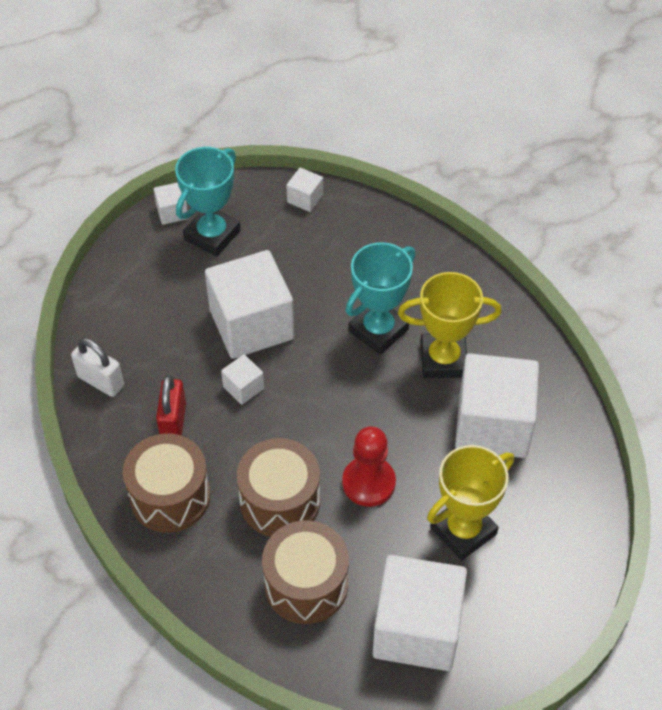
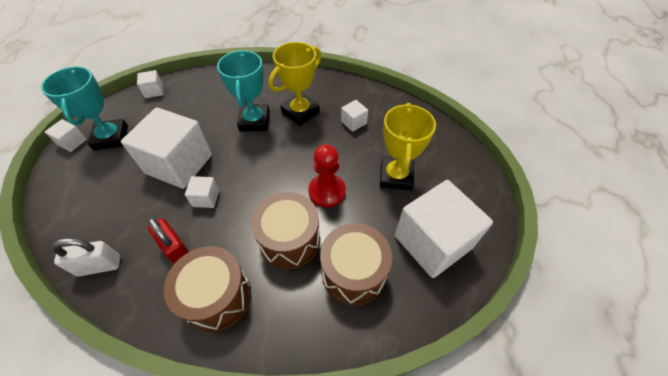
camera: 45 degrees left, 0 degrees up
white cube [455,353,539,458] -> white cube [341,100,368,132], size x0.43

